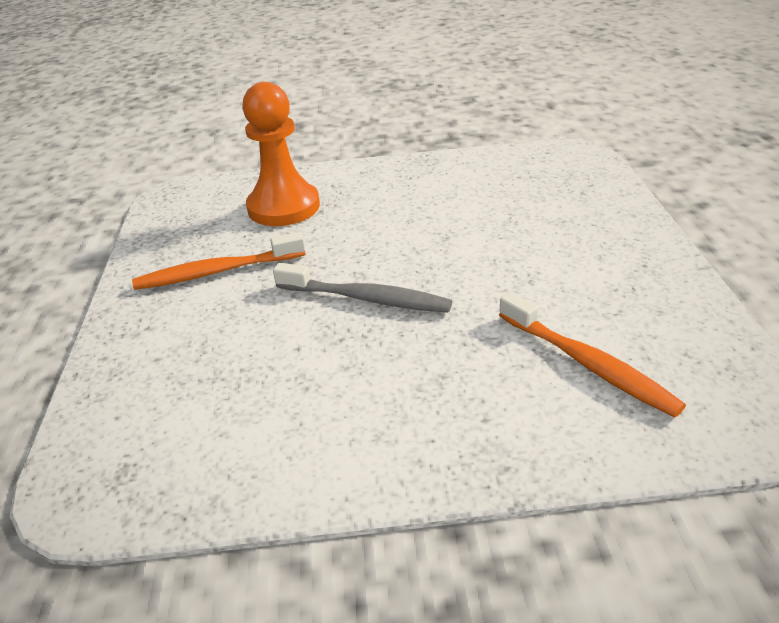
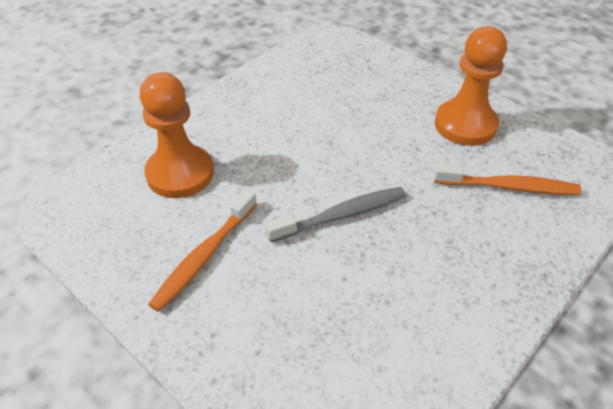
camera: 45 degrees left, 10 degrees up
none -> orange pawn [435,26,507,146]

